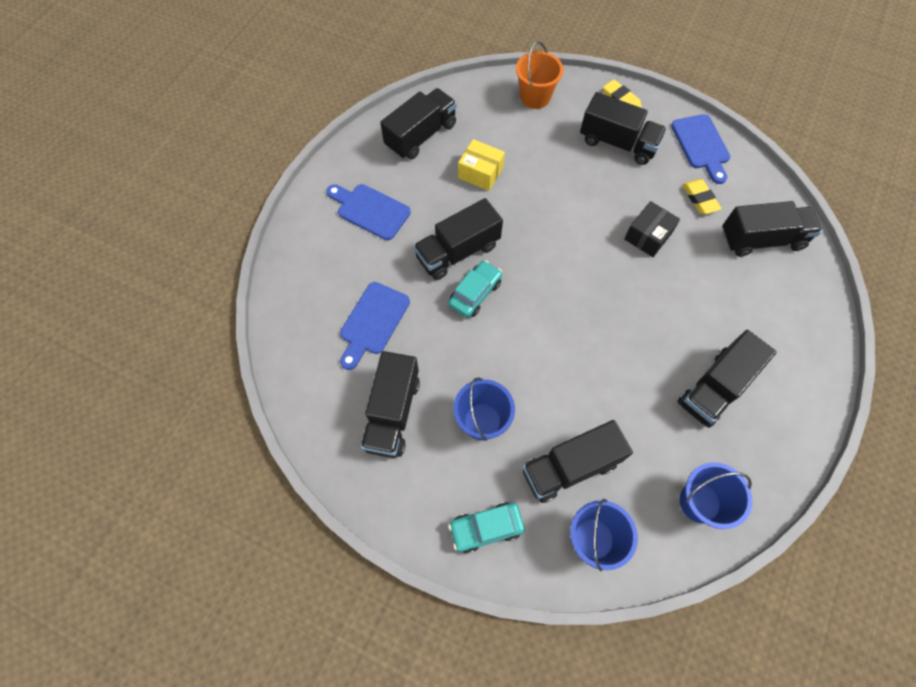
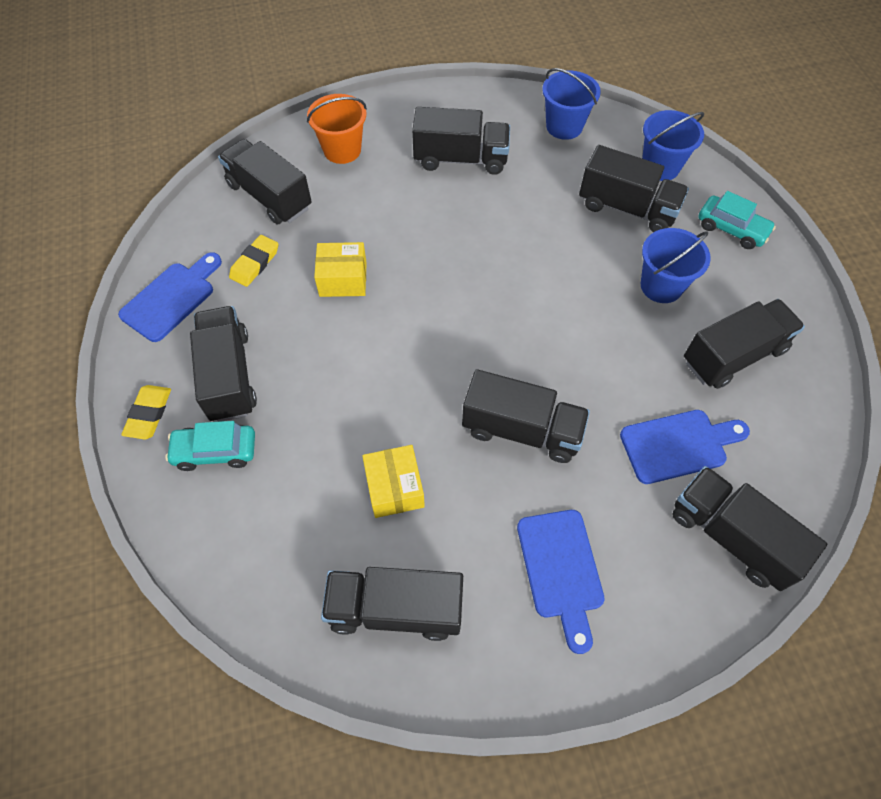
camera: 130 degrees left, 5 degrees down
turquoise car [448,260,502,318] -> turquoise car moved to [165,421,255,471]
orange bucket [516,41,564,109] -> orange bucket moved to [307,94,367,164]
black box [624,201,680,257] -> yellow box [314,242,367,297]
none -> black truck [672,466,827,591]

